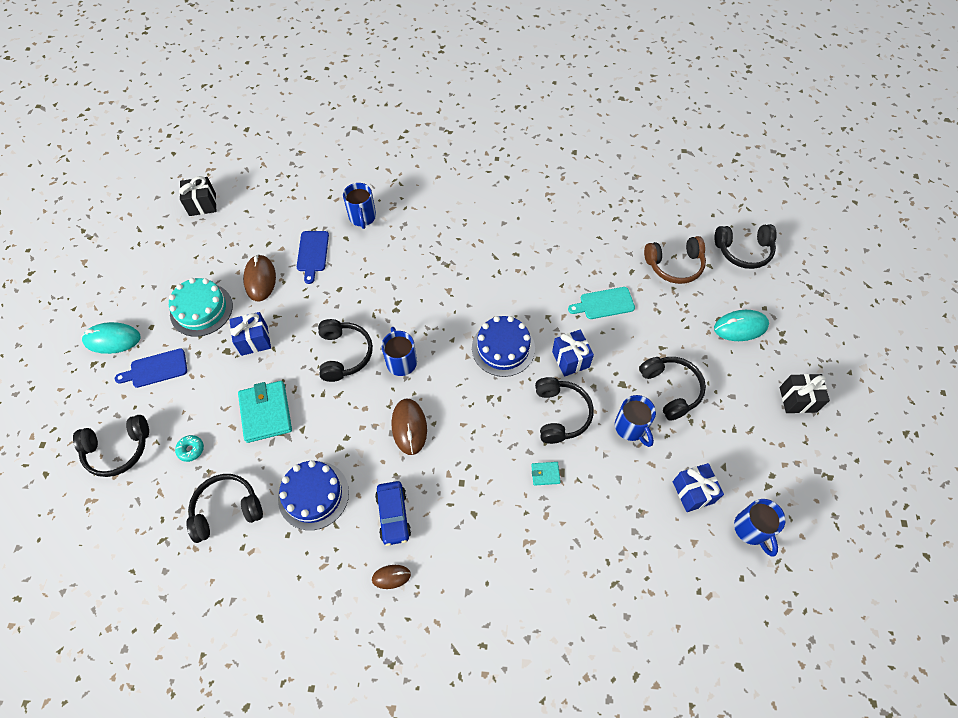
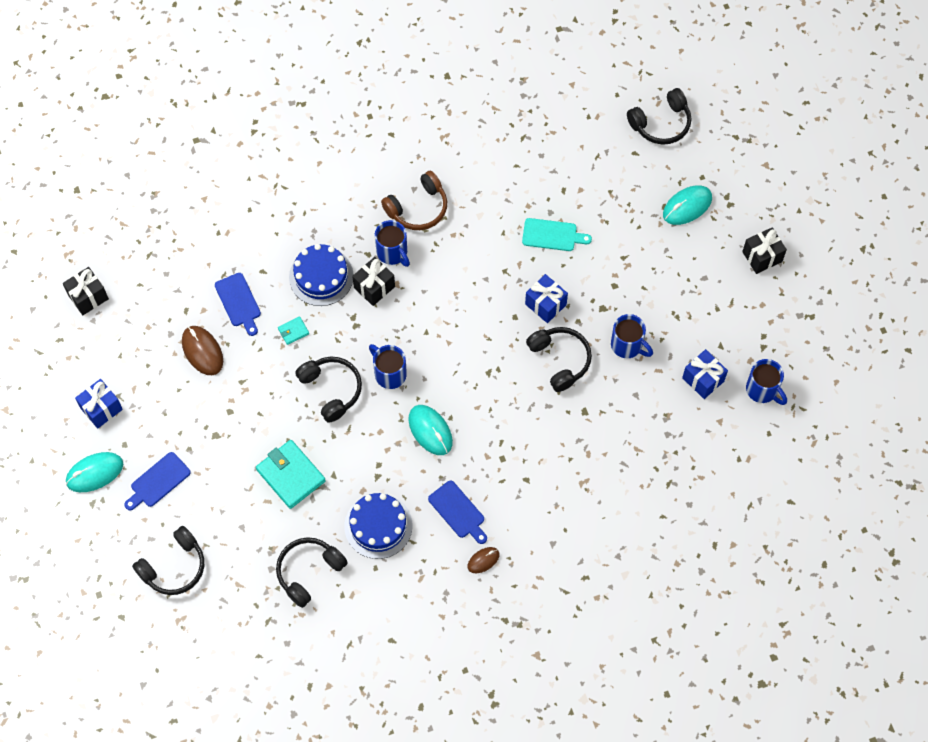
camera: 25 degrees left, 5 degrees up
turquoise cake [169,278,233,337] -> none
turquoise donut [175,435,204,462] -> none
blue gift [229,312,271,356] -> blue gift moved to [75,379,123,428]
blue mug [343,183,376,229] -> blue mug moved to [375,220,410,267]
blue car [375,481,411,546] -> blue cutting board [428,480,487,544]
brown mouse [392,399,427,455] -> turquoise mouse [408,405,453,455]
blue cake [472,316,535,377] -> blue cake moved to [289,244,354,306]
turquoise wallet [531,462,561,486] -> turquoise wallet moved to [278,316,309,345]
turquoise cutting board [568,287,635,319] -> turquoise cutting board turned 135 degrees counterclockwise [522,218,592,251]
black headphones [639,357,706,421] -> none
brown headphones [644,236,706,284] -> brown headphones moved to [381,171,447,230]
none -> black gift [352,257,395,306]

